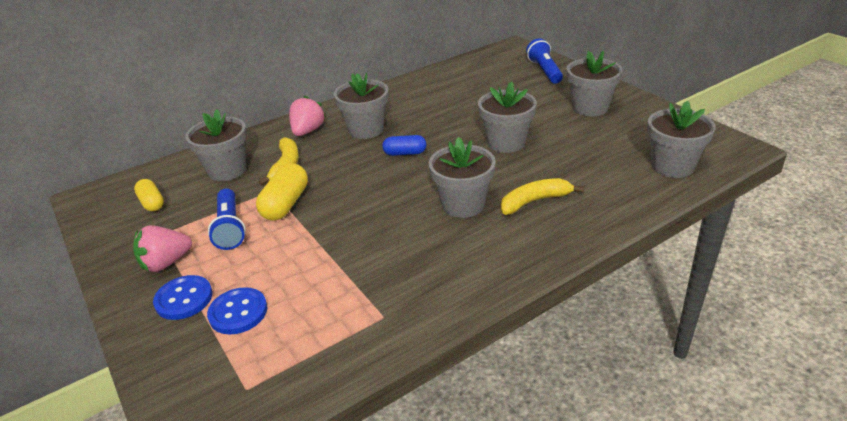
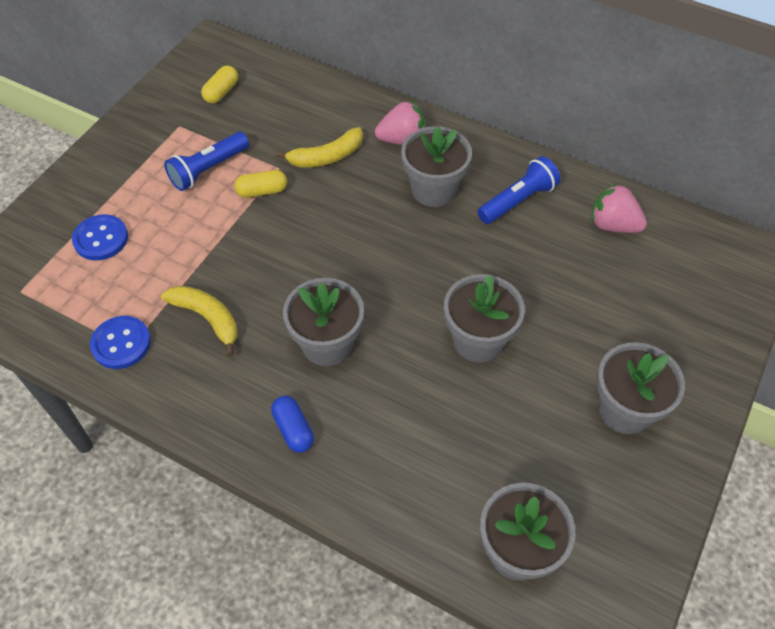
camera: 60 degrees right, 20 degrees up
pink strawberry [133,225,192,272] -> pink strawberry moved to [591,183,647,233]
blue button [153,275,213,320] -> blue button moved to [90,316,151,369]
grey flower pot [185,109,247,181] -> none
yellow capsule [256,163,308,221] -> yellow capsule [234,170,287,198], size x0.64
blue capsule [382,135,426,156] -> blue capsule moved to [271,396,314,453]
yellow banana [501,178,584,215] -> yellow banana moved to [161,285,238,357]
blue flashlight [526,38,563,84] -> blue flashlight moved to [477,156,560,224]

